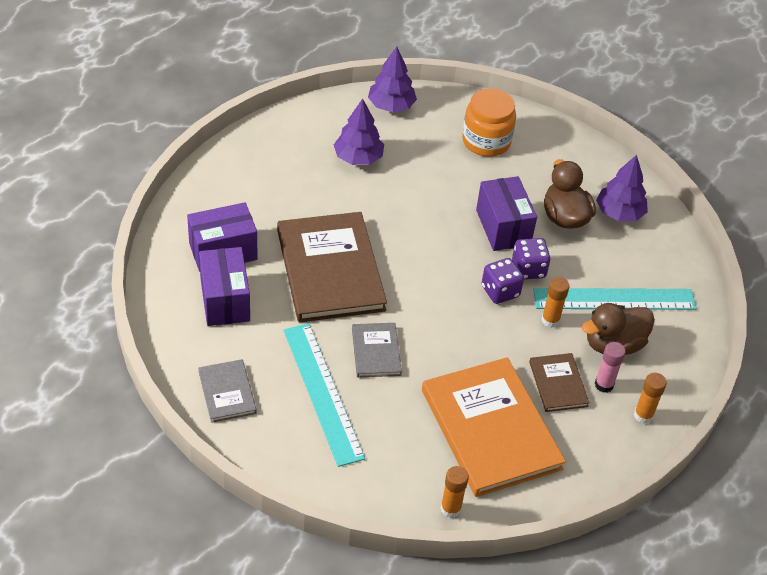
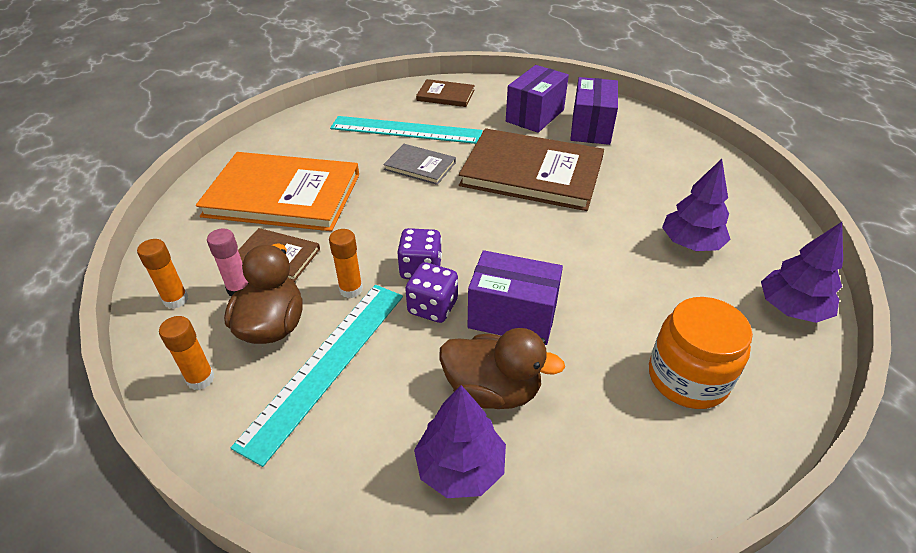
camera: 125 degrees right, 5 degrees down
grey book [198,359,257,423] -> brown book [416,79,475,107]
purple box [199,247,250,326] -> purple box turned 75 degrees counterclockwise [506,65,569,133]
orange glue stick [441,466,469,518] -> orange glue stick moved to [159,316,215,390]

